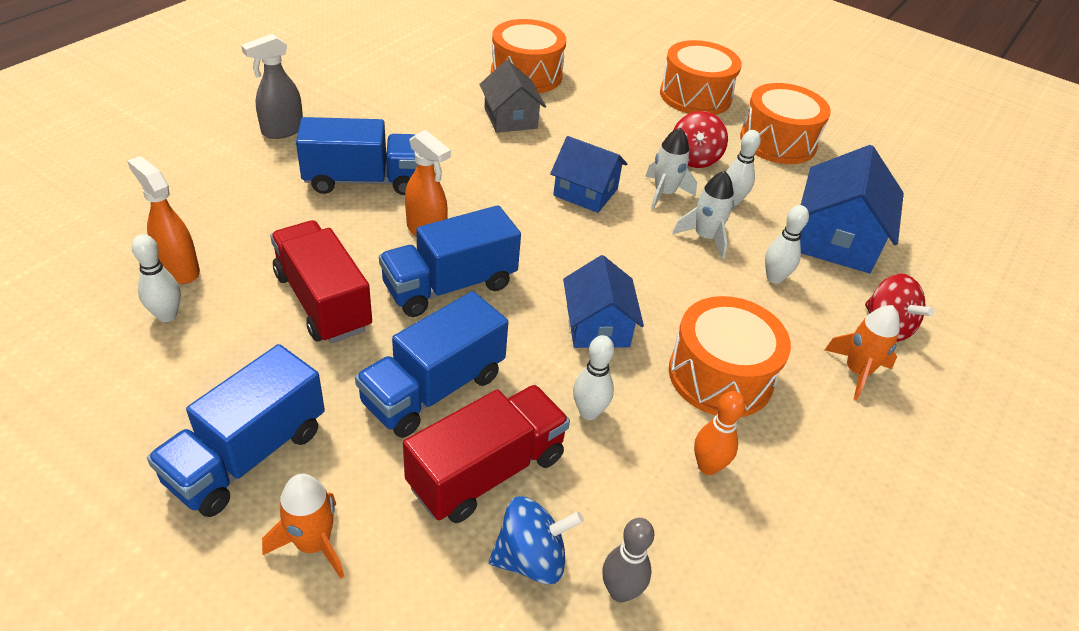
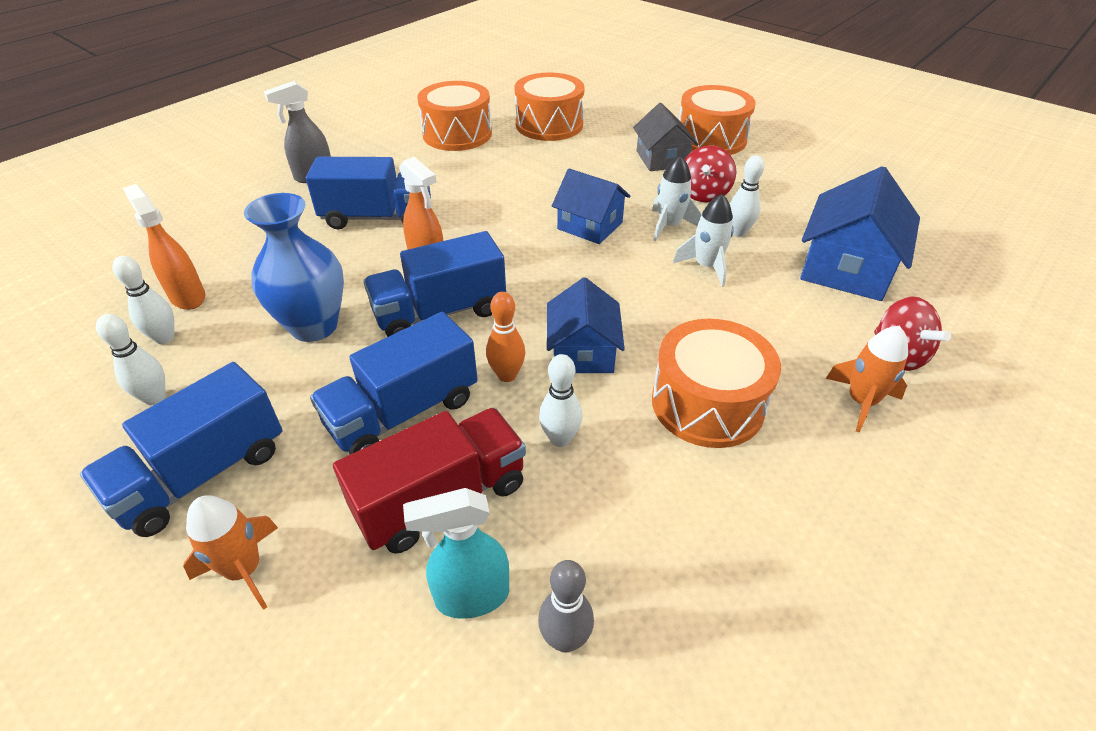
camera: 10 degrees right, 0 degrees up
red truck [270,220,372,343] -> blue vase [244,193,344,342]
grey house [479,60,546,133] -> grey house moved to [633,103,699,171]
blue spinning top [489,496,584,584] -> turquoise spray bottle [403,488,509,619]
orange bowling pin [694,391,745,475] -> orange bowling pin moved to [486,292,525,382]
orange drum [740,83,831,164] -> orange drum moved to [417,81,492,151]
white bowling pin [765,205,809,284] -> white bowling pin moved to [96,314,165,405]

